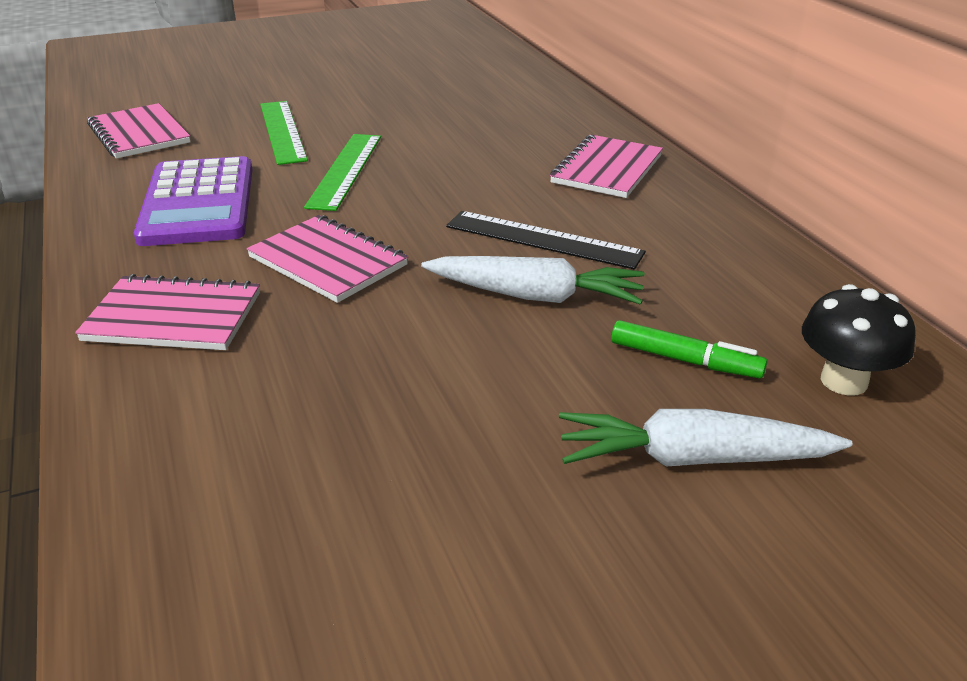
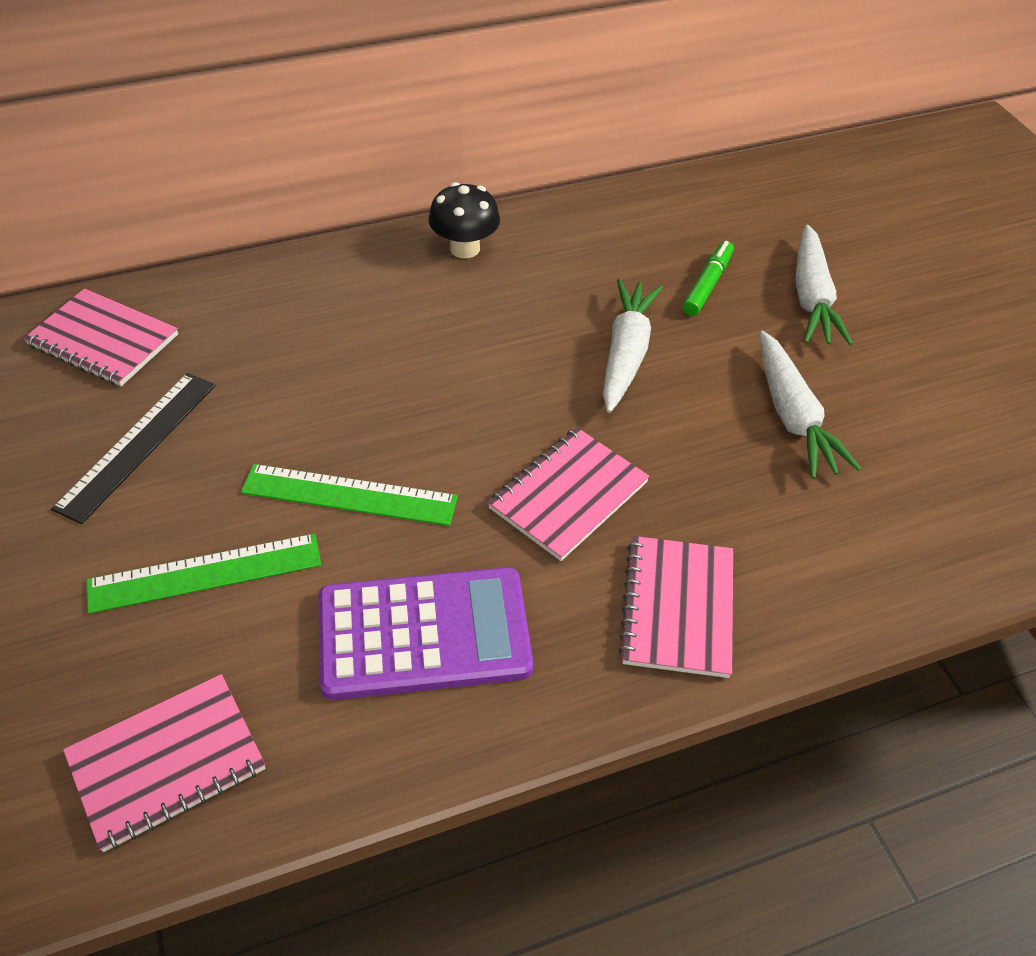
camera: 90 degrees left, 15 degrees up
black ruler [446,211,646,269] -> black ruler moved to [51,373,216,524]
pink notebook [550,135,663,198] -> pink notebook moved to [24,288,178,386]
black mushroom [802,284,916,396] -> black mushroom moved to [428,182,500,258]
none -> white carrot [760,330,861,479]

